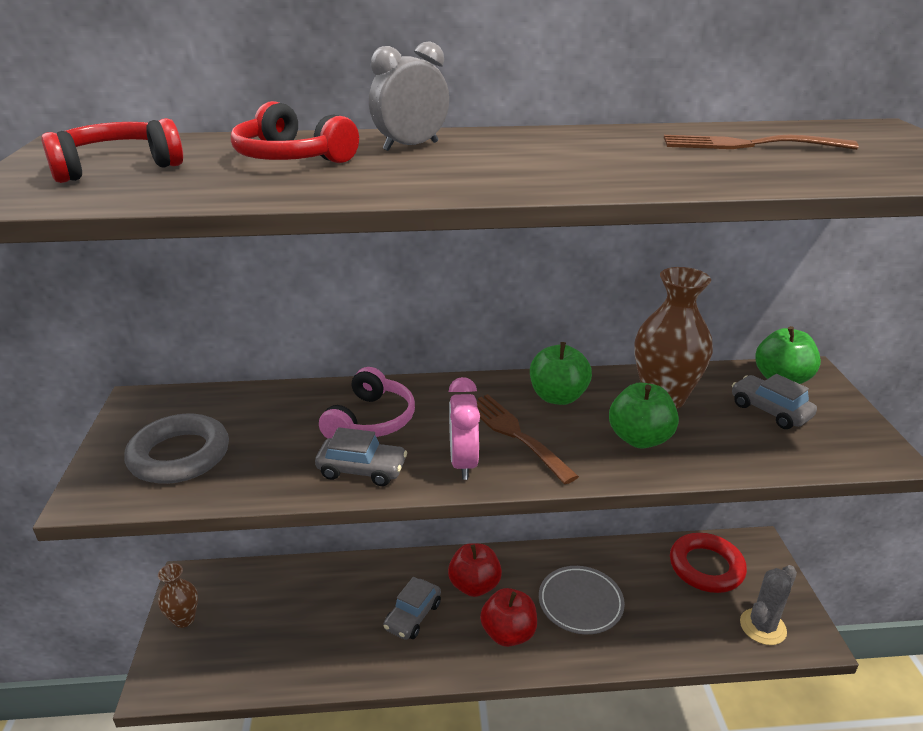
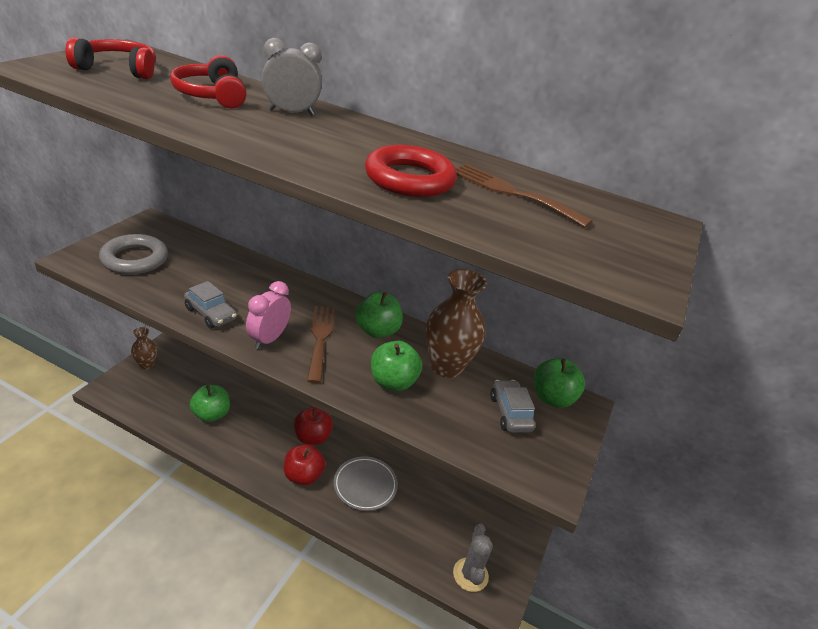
camera: 25 degrees right, 5 degrees up
pink headphones [319,367,415,439] -> none
grey car [384,577,441,640] -> none
red ring [670,533,747,593] -> red ring moved to [365,145,457,197]
grey cactus [740,565,797,645] -> grey cactus turned 75 degrees counterclockwise [453,523,493,592]
none -> green apple [190,385,230,422]

